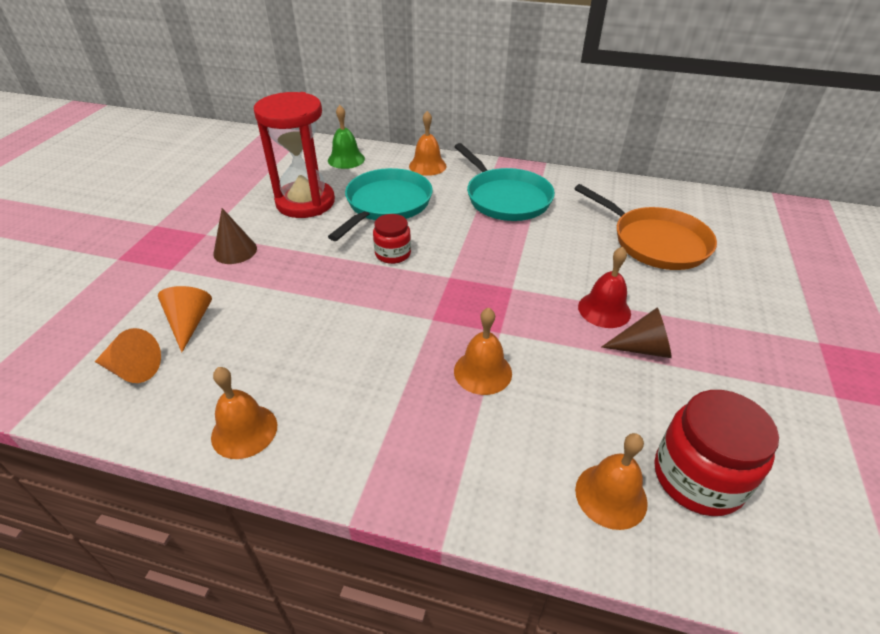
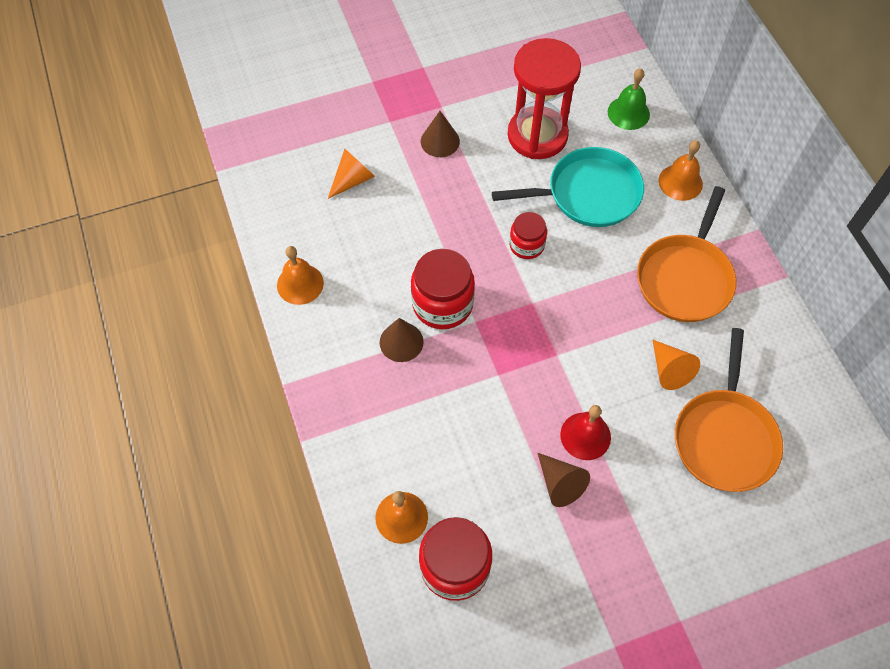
camera: 55 degrees right, 20 degrees up
orange cone [95,328,161,383] -> orange cone moved to [653,340,700,390]
turquoise pan [454,143,555,221] -> orange pan [637,186,736,322]
orange bell [454,307,512,395] -> none
none -> brown cone [380,318,424,362]
none -> red jar [411,249,475,329]

